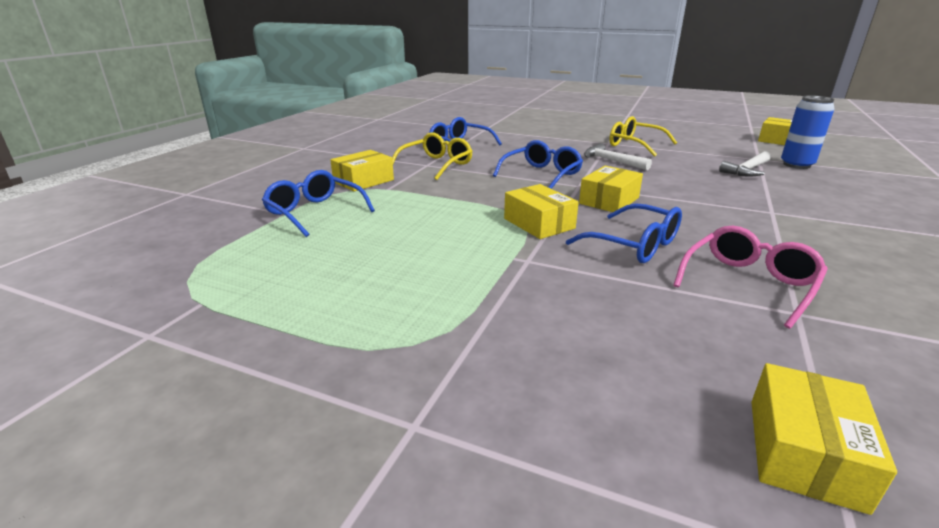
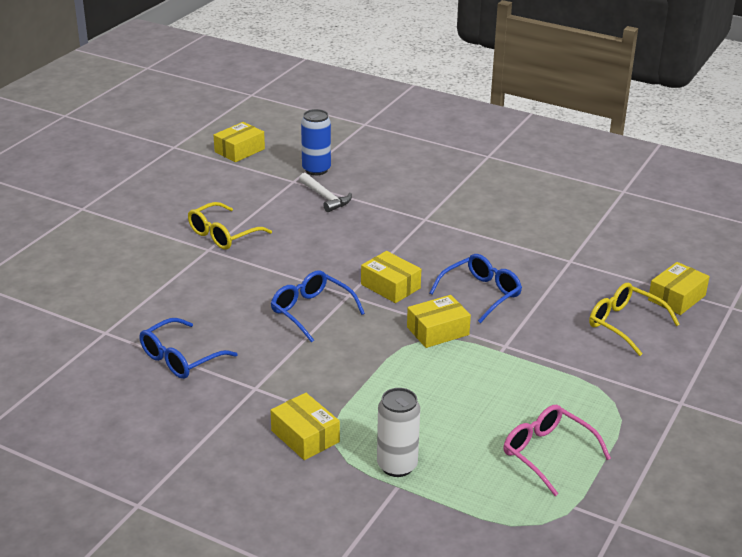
camera: 85 degrees left, 5 degrees up
blue glasses [262,170,375,237] -> white can [377,388,420,477]
yellow glasses [392,132,472,180] -> yellow glasses moved to [589,283,680,356]
white hammer [584,143,652,170] -> none
pink glasses [673,226,828,329] -> pink glasses moved to [503,405,611,496]
yellow box [751,363,897,515] -> yellow box turned 75 degrees counterclockwise [648,262,710,315]

